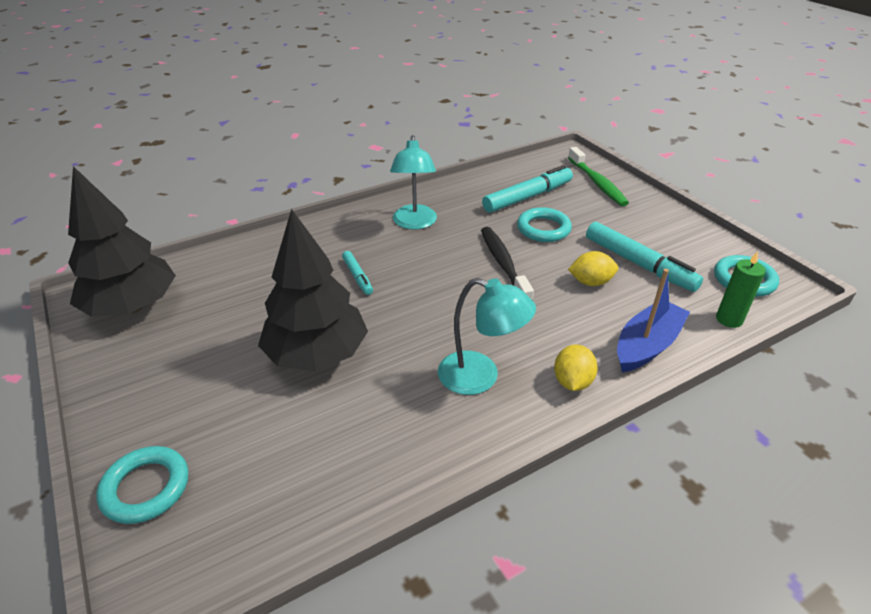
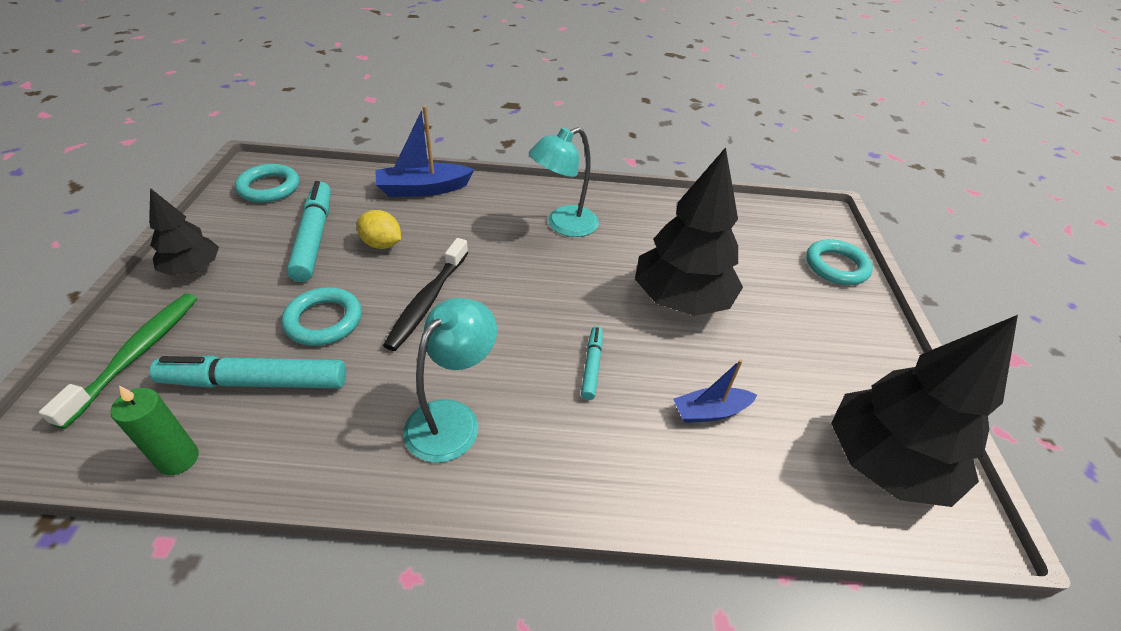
camera: 150 degrees left, 5 degrees up
turquoise lamp [438,278,536,395] -> turquoise lamp turned 90 degrees counterclockwise [529,127,599,237]
yellow lemon [554,344,598,391] -> none
green candle [716,251,766,328] -> green candle moved to [111,386,199,475]
none -> black tree [149,188,219,276]
none -> blue boat [673,359,757,423]

